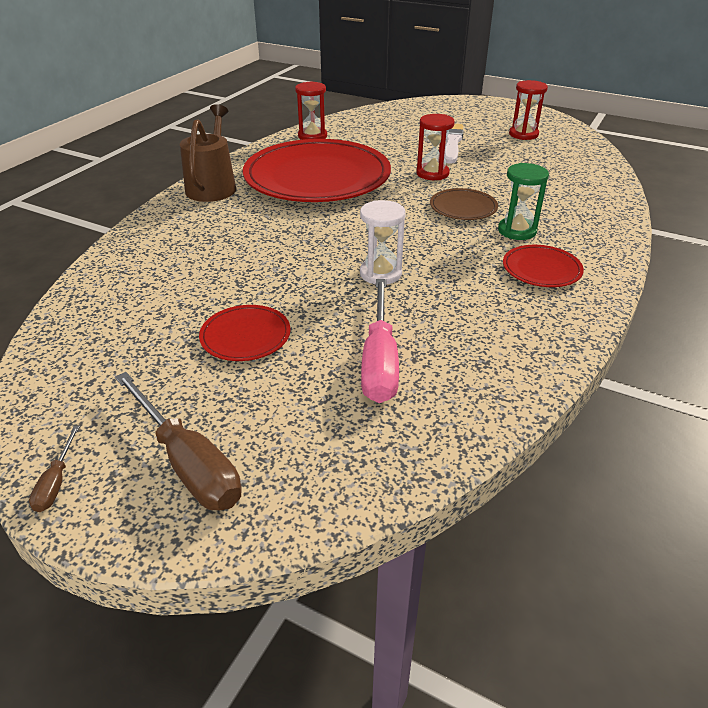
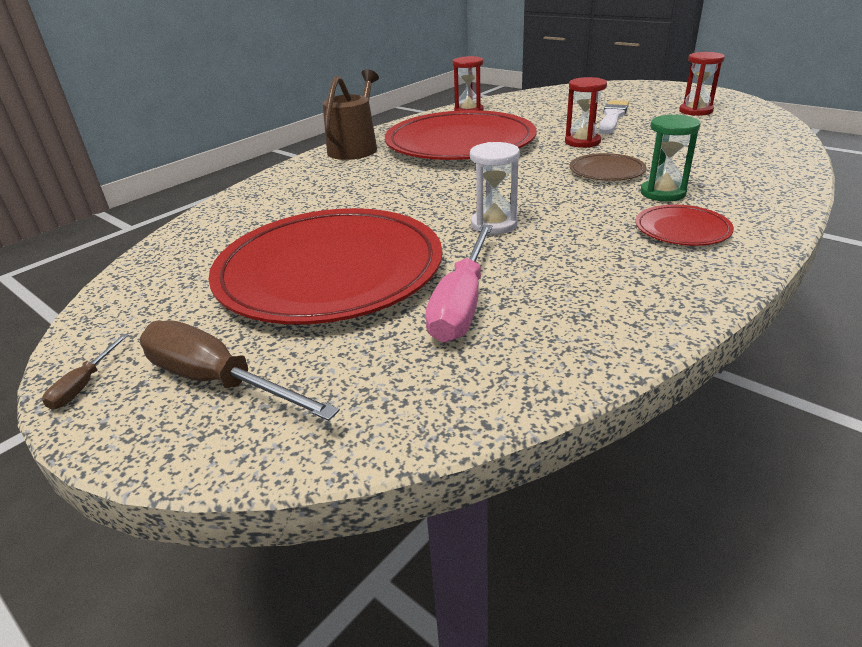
camera: 15 degrees right, 5 degrees down
brown screwdriver [115,372,242,510] -> brown screwdriver turned 150 degrees clockwise [140,320,340,421]
red plate [199,305,291,361] -> red plate [209,208,442,324], size x2.36

